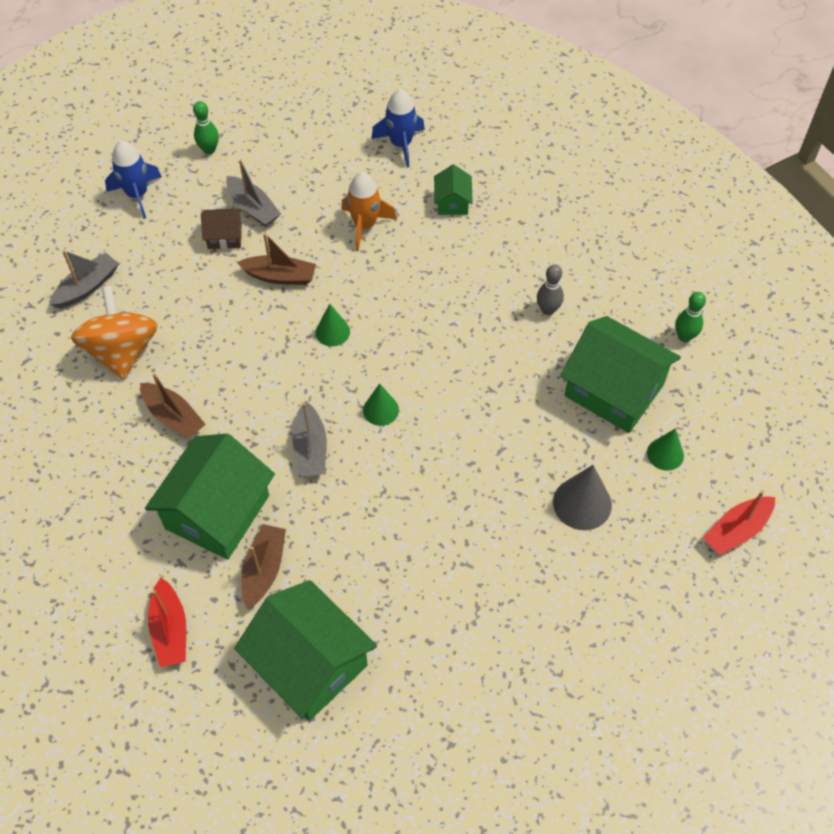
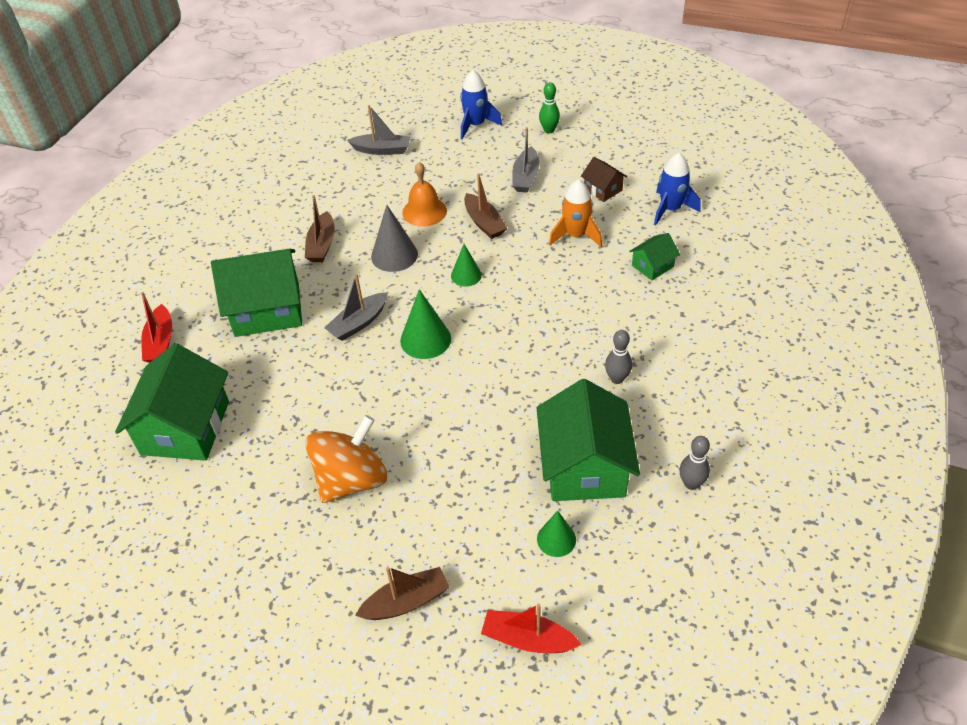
camera: 55 degrees right, 10 degrees down
orange spinning top [71,286,158,380] -> orange spinning top moved to [305,415,387,503]
red boat [148,577,186,667] -> red boat turned 45 degrees counterclockwise [141,292,172,363]
brown house [201,209,242,249] -> brown house moved to [581,157,627,202]
brown boat [241,524,286,610] -> brown boat moved to [355,567,450,620]
green cone [363,383,399,426] -> green cone [400,289,451,359], size x1.55
grey cone [553,465,612,530] -> grey cone moved to [371,205,418,272]
green bowling pin [675,292,706,342] -> grey bowling pin [679,436,710,490]
none -> orange bell [402,162,447,227]

